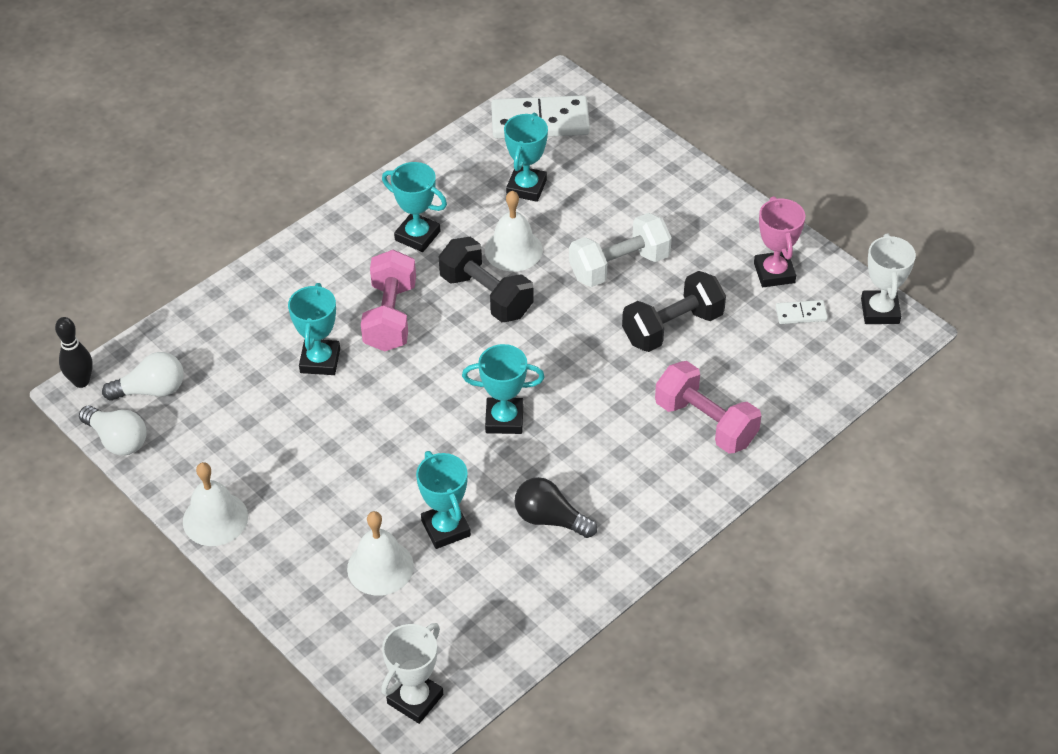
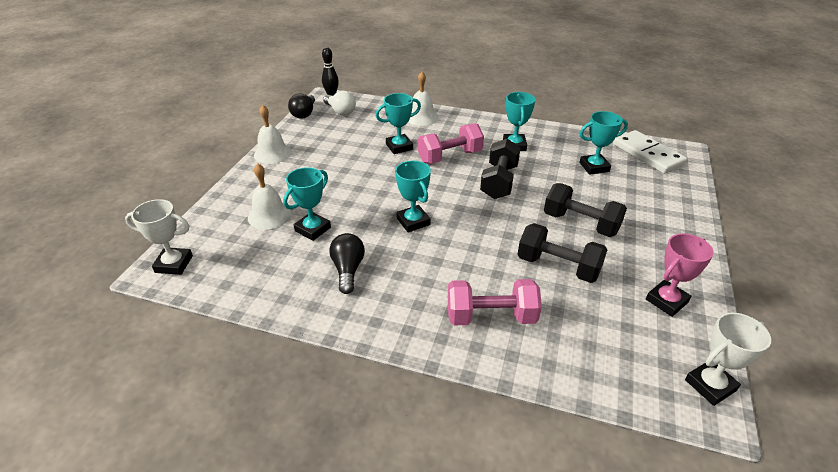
camera: 60 degrees right, 10 degrees down
white light bulb [79,406,147,455] -> black light bulb [288,94,315,119]
white bell [485,191,543,272] -> white bell moved to [408,72,439,126]
white dumbbell [569,213,672,287] -> black dumbbell [544,183,627,237]
pink dumbbell [655,361,761,454] -> pink dumbbell turned 75 degrees clockwise [448,279,542,325]
white domino [776,300,828,324] -> none

